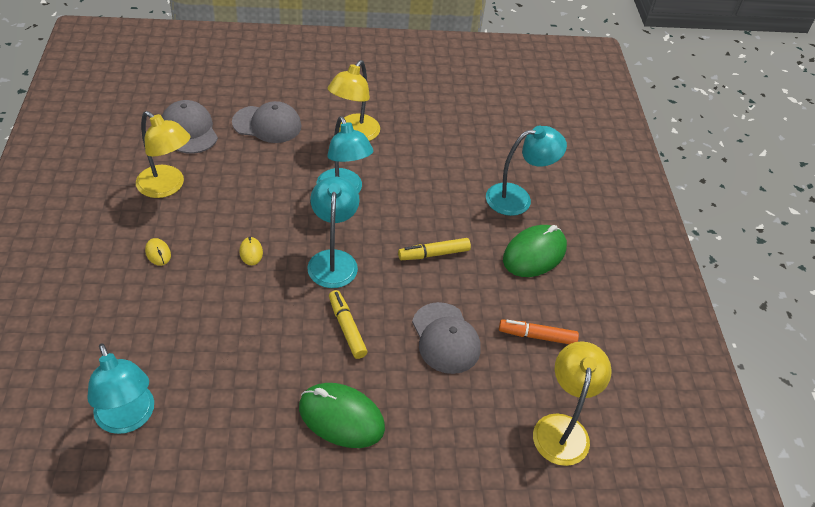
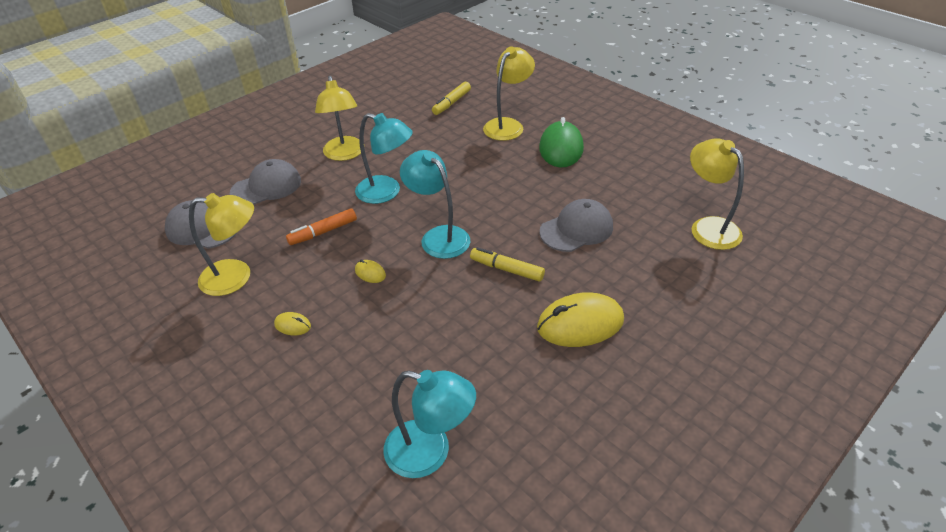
camera: 35 degrees left, 5 degrees down
green mouse [299,383,385,448] -> yellow mouse [537,292,624,347]
yellow marker [398,238,471,260] -> yellow marker moved to [432,82,471,115]
grey cap [412,302,481,374] -> grey cap turned 60 degrees counterclockwise [540,199,613,252]
turquoise lamp [486,126,567,216] -> yellow lamp [483,46,535,141]
orange marker [499,319,579,344] -> orange marker moved to [286,208,357,245]

